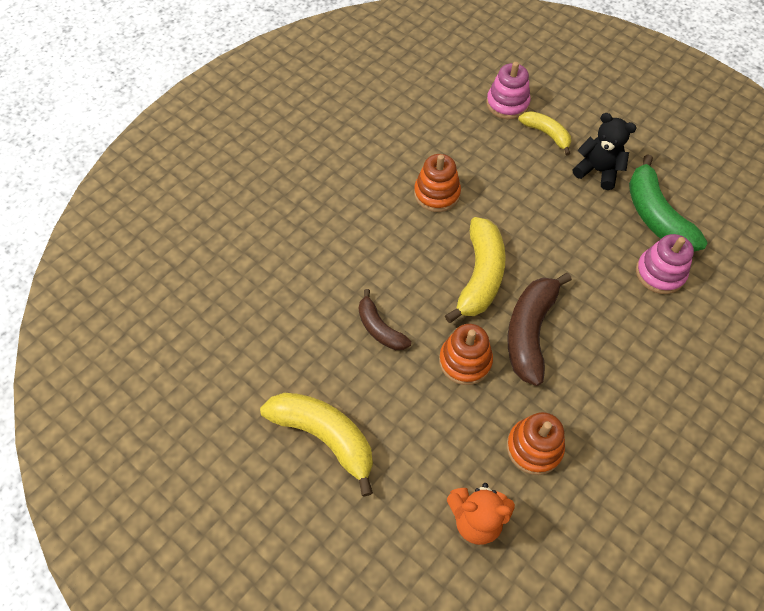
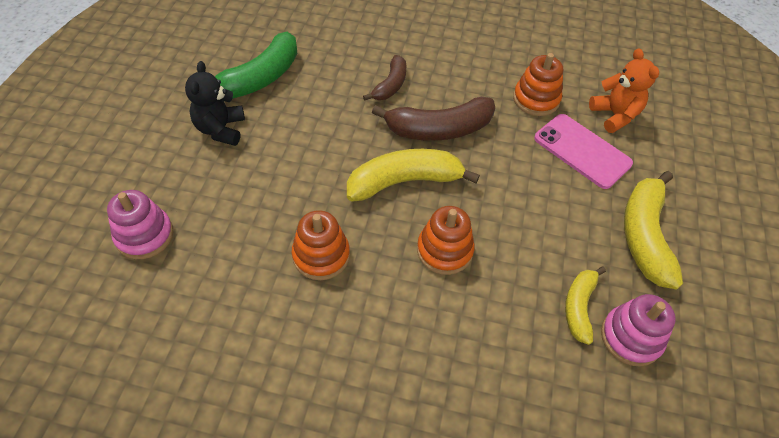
camera: 120 degrees left, 5 degrees down
brown banana [358,289,411,350] -> brown banana moved to [363,55,407,101]
orange stacking toy [439,324,493,385] -> orange stacking toy moved to [417,206,475,275]
yellow banana [518,111,571,156] -> yellow banana moved to [565,267,606,345]
pink stacking toy [636,234,694,294] -> pink stacking toy moved to [601,294,676,366]
none -> pink phone [534,114,633,189]

